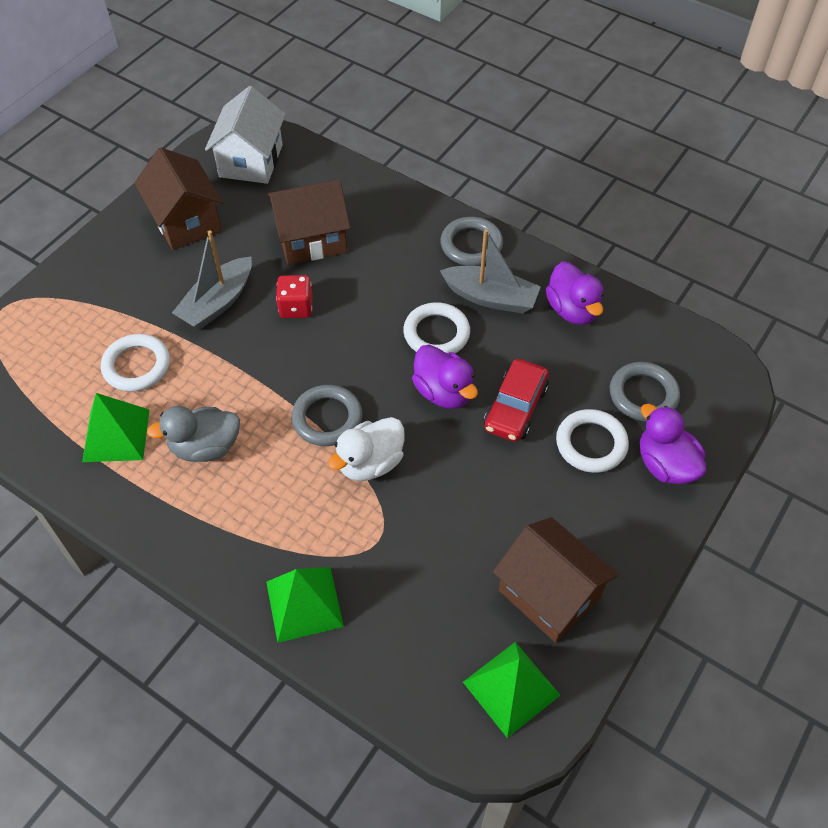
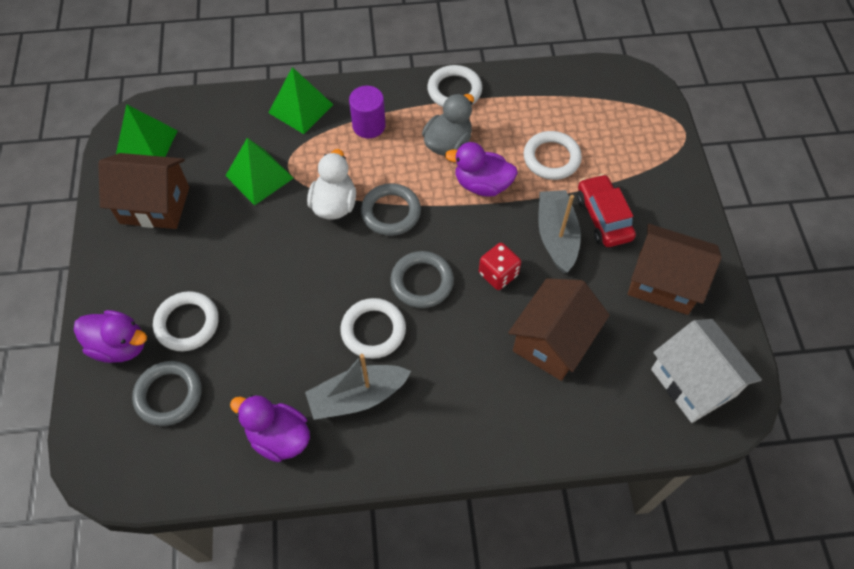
camera: 140 degrees right, 5 degrees up
green pyramid [82,393,149,462] -> green pyramid moved to [225,138,293,206]
purple duck [412,345,478,409] -> purple duck moved to [445,142,518,197]
grey ring [440,217,503,266] -> grey ring moved to [390,251,454,308]
red car [484,359,549,442] -> red car moved to [577,174,636,247]
none -> purple cylinder [349,86,386,138]
none -> white ring [427,65,482,107]

